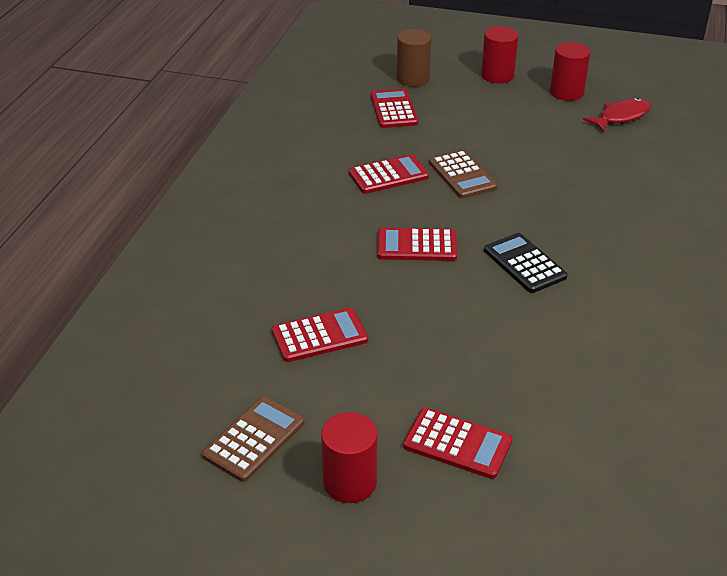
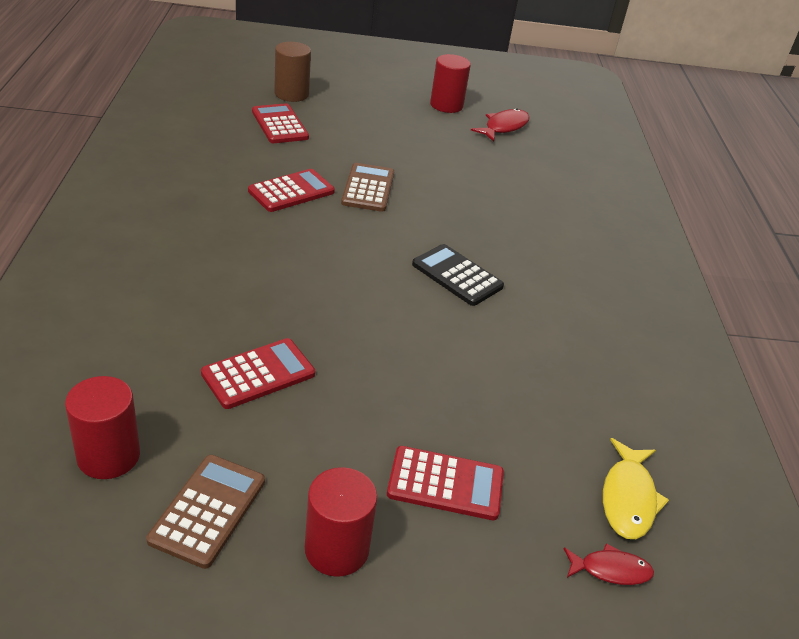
camera: 20 degrees left, 0 degrees up
red calculator [377,228,457,261] -> none
brown calculator [429,150,497,199] -> brown calculator turned 135 degrees counterclockwise [341,163,394,212]
red cylinder [481,26,519,83] -> red cylinder moved to [65,376,140,479]
none -> red fish [563,543,654,585]
none -> yellow fish [603,438,669,539]

